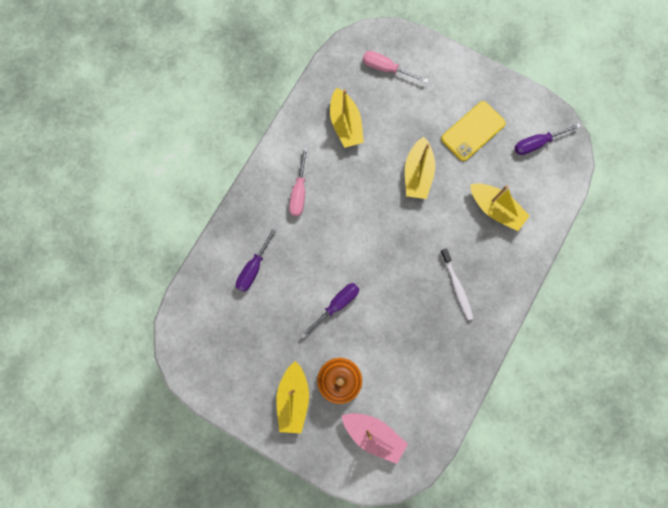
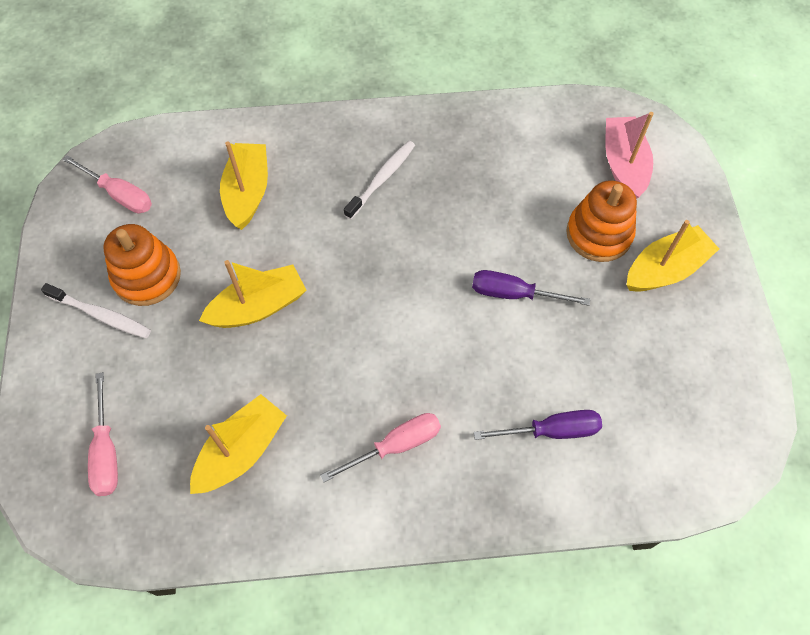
camera: 125 degrees left, 15 degrees down
yellow phone [441,101,506,161] -> orange stacking toy [103,224,181,306]
purple screwdriver [514,123,581,155] -> pink screwdriver [62,155,152,213]
none -> white toothbrush [41,283,151,338]

